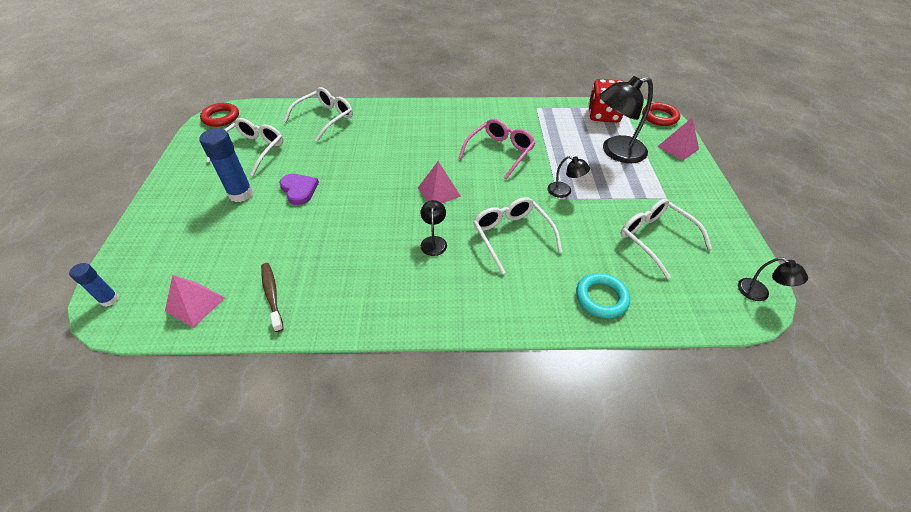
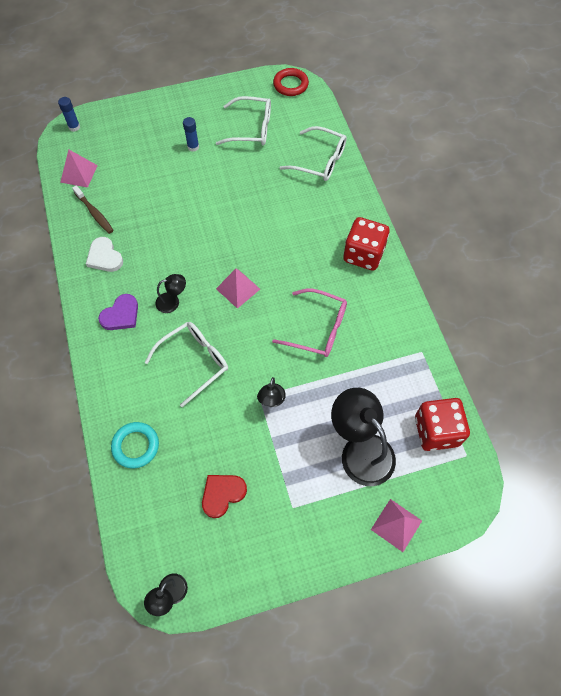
camera: 75 degrees right, 15 degrees up
blue glue stick [200,128,253,202] -> blue glue stick [183,117,199,152], size x0.57
brown toothbrush [261,263,284,332] -> brown toothbrush turned 90 degrees clockwise [72,185,113,234]
purple heart [279,174,319,205] -> purple heart moved to [98,294,138,330]
white glasses [621,199,712,279] -> red heart [202,475,247,518]
red ring [643,102,680,126] -> none
none -> white heart [86,237,123,272]
none -> red dice [343,217,389,271]

